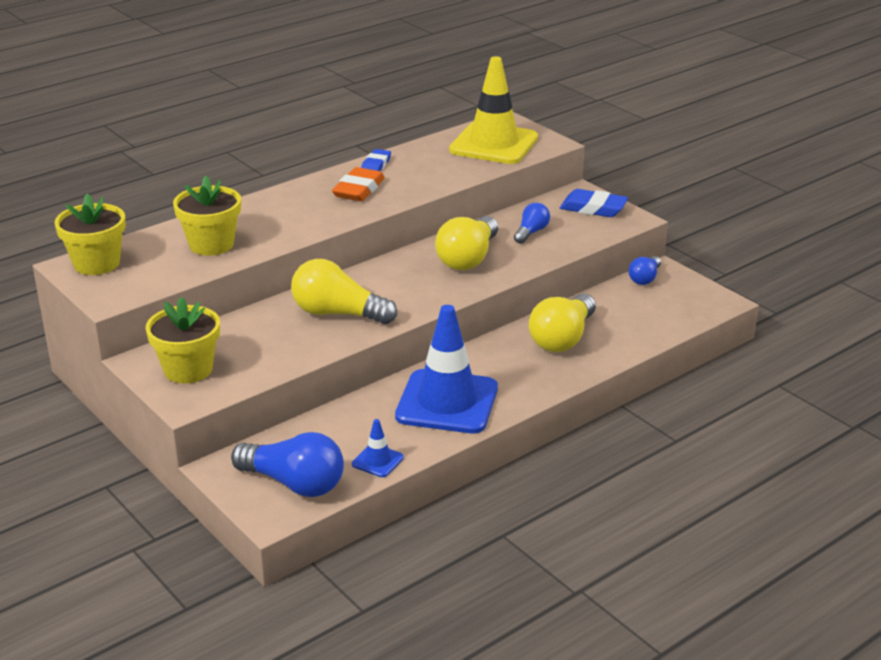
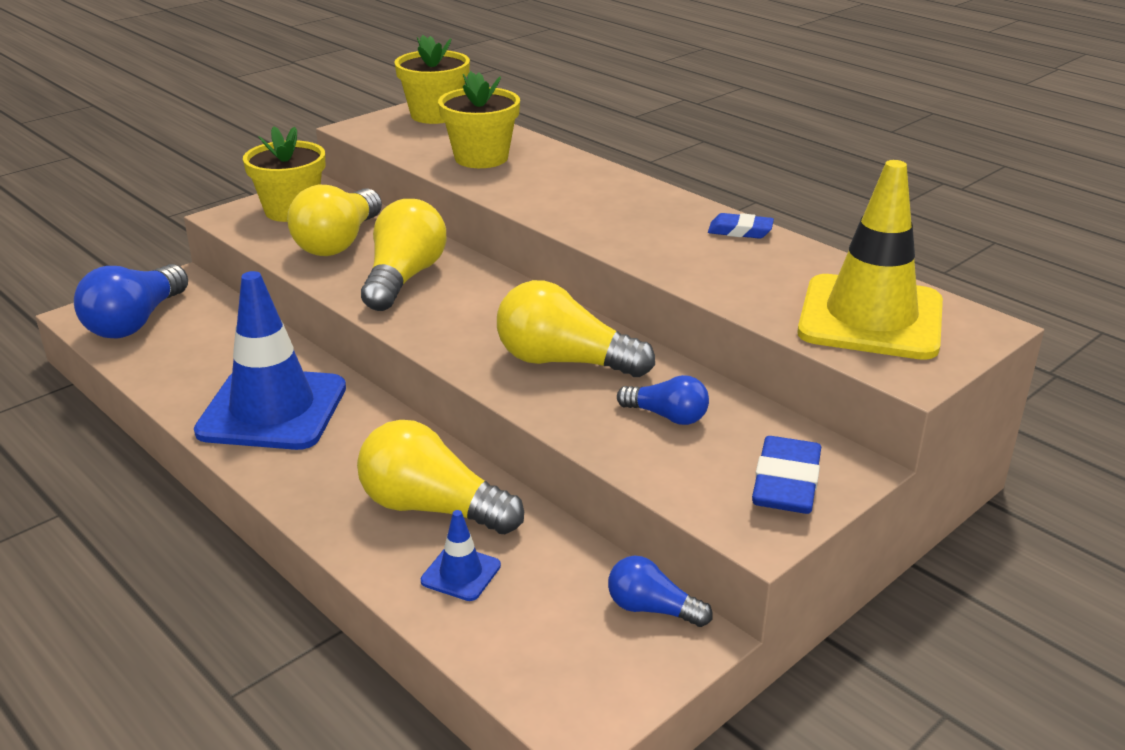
camera: 85 degrees right, 0 degrees up
orange eraser [332,167,385,201] -> none
blue traffic cone [352,419,404,477] -> blue traffic cone moved to [421,510,501,601]
none -> yellow light bulb [287,185,382,256]

